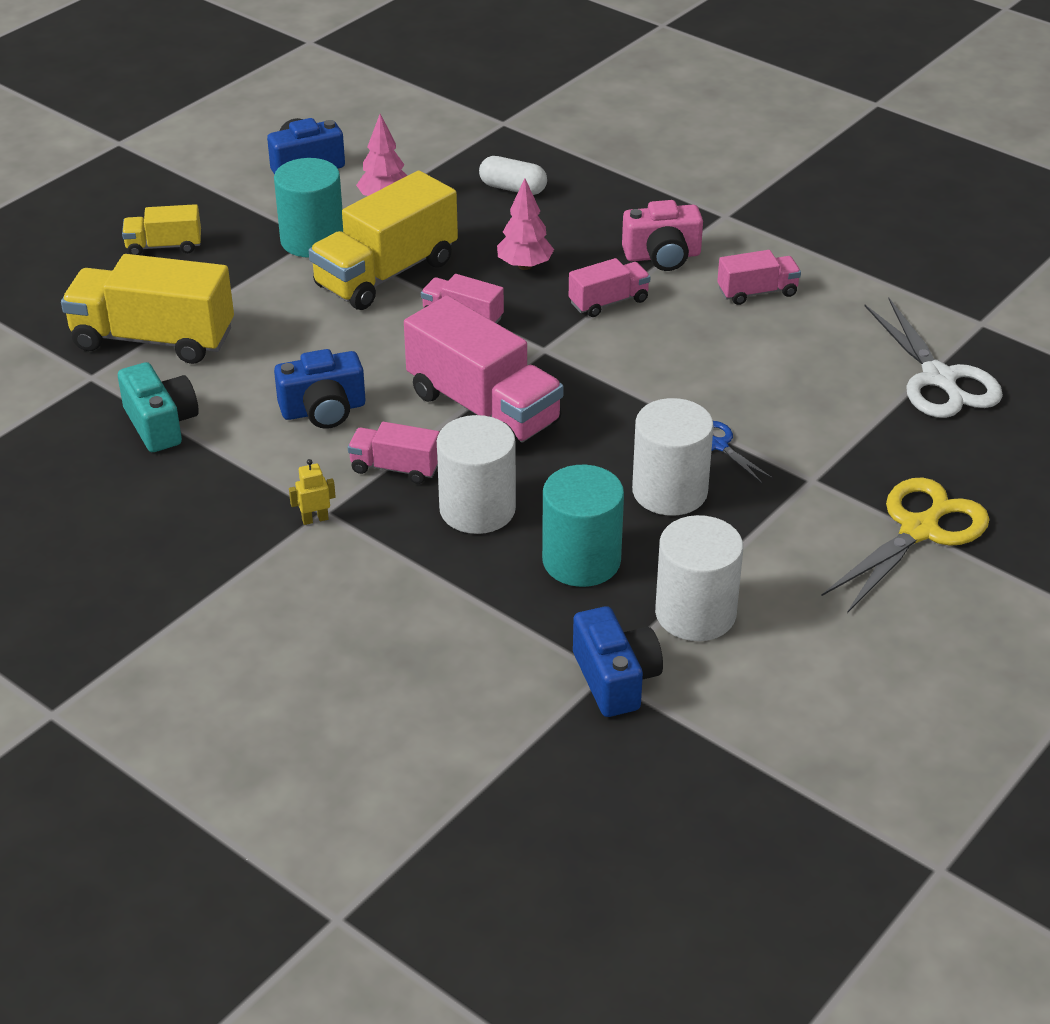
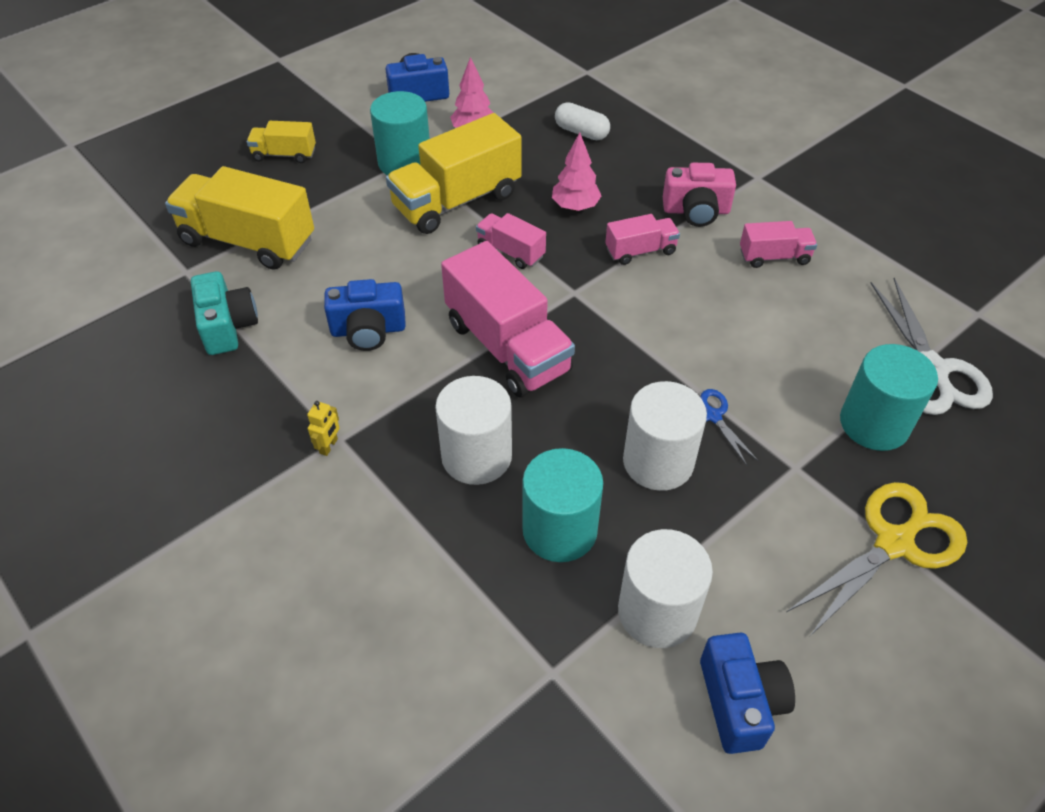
camera: 10 degrees right, 10 degrees up
yellow robot [289,459,336,525] -> yellow robot turned 120 degrees clockwise [307,401,340,456]
pink truck [348,422,439,484] -> none
blue camera [573,606,663,717] -> blue camera moved to [700,633,795,754]
none -> turquoise cylinder [840,344,938,451]

